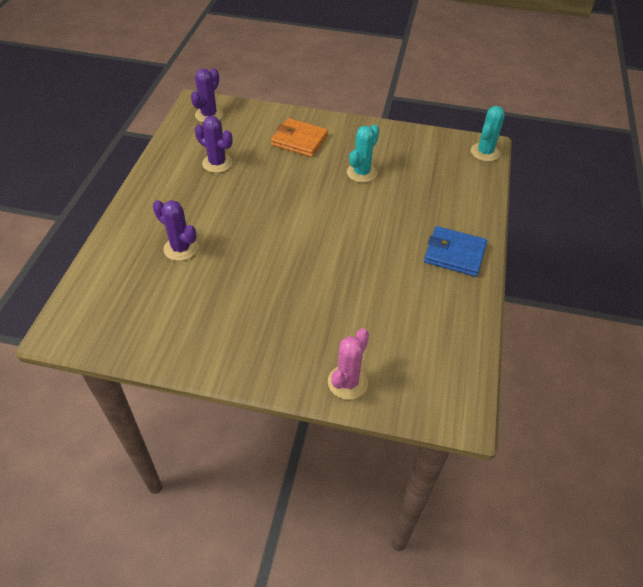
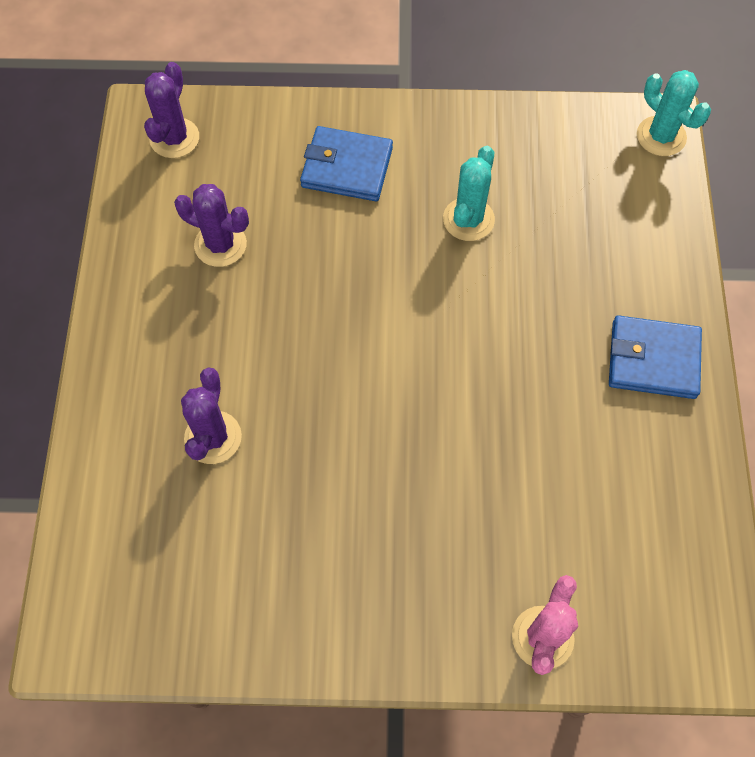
camera: 10 degrees left, 15 degrees up
purple cactus [153,200,198,261] -> purple cactus turned 75 degrees clockwise [181,367,242,464]
orange wallet [271,118,328,157] -> blue wallet [300,126,393,201]
turquoise cactus [471,106,505,162] -> turquoise cactus turned 60 degrees counterclockwise [637,70,711,156]

